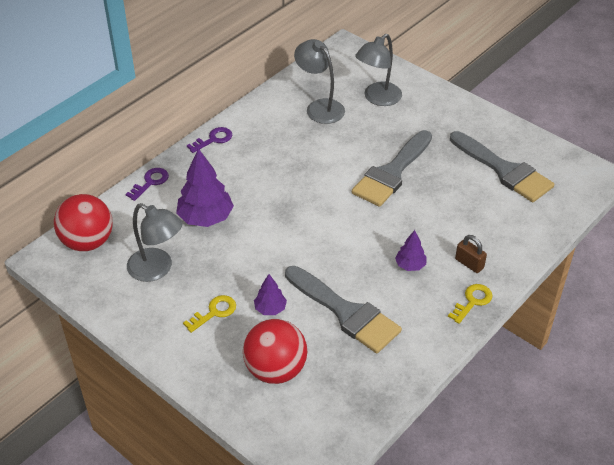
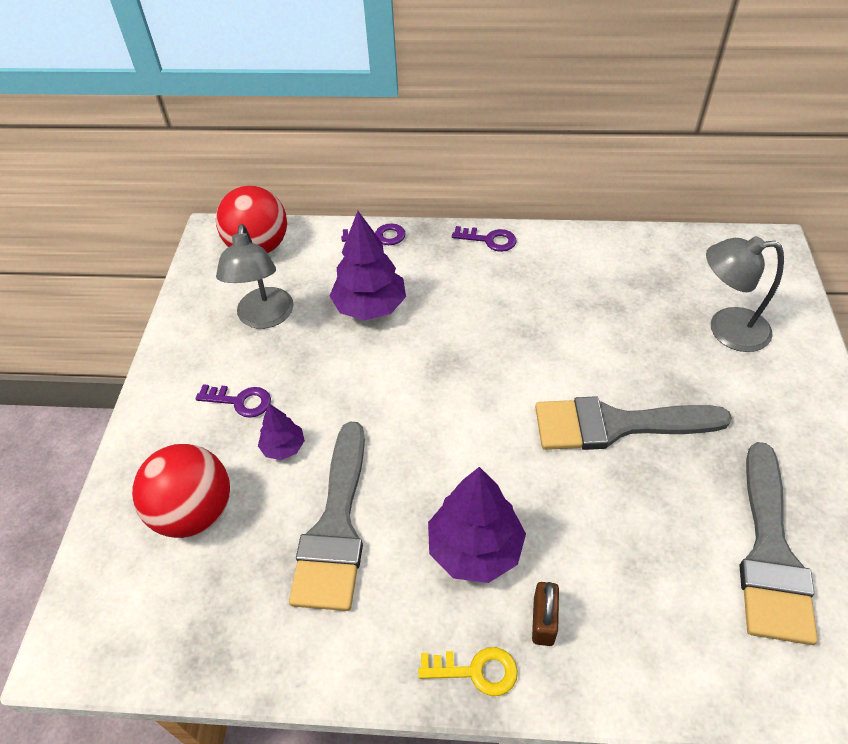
camera: 55 degrees right, 5 degrees up
yellow key [183,295,236,333] -> purple key [195,384,271,418]
grey lamp [294,39,345,124] -> none
purple tree [395,230,427,271] -> purple tree [428,467,526,583], size x1.88

